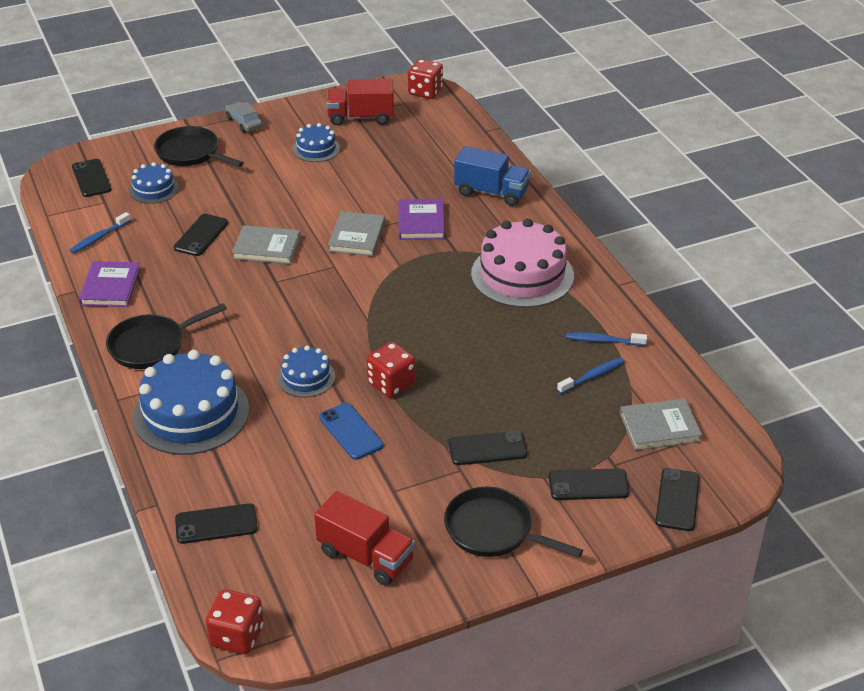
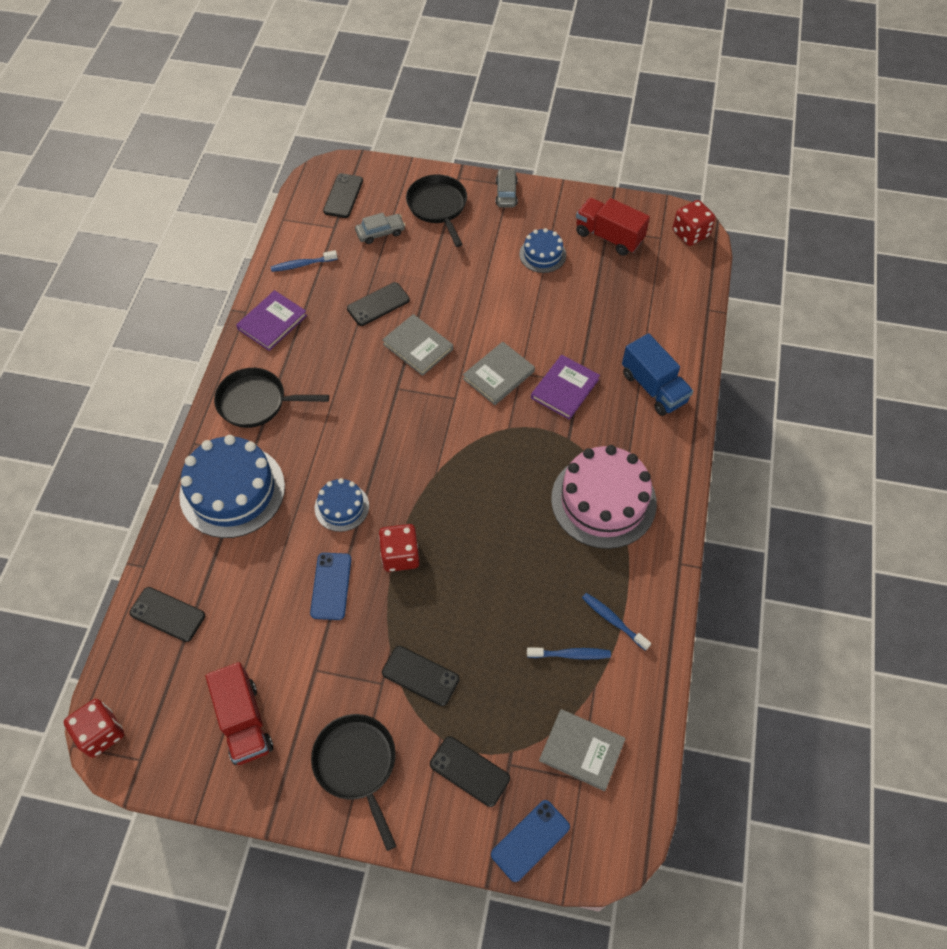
camera: 35 degrees right, 20 degrees up
blue cake [129,162,179,204] -> grey car [355,213,405,244]
black phone [655,468,700,531] -> blue phone [491,800,570,882]

